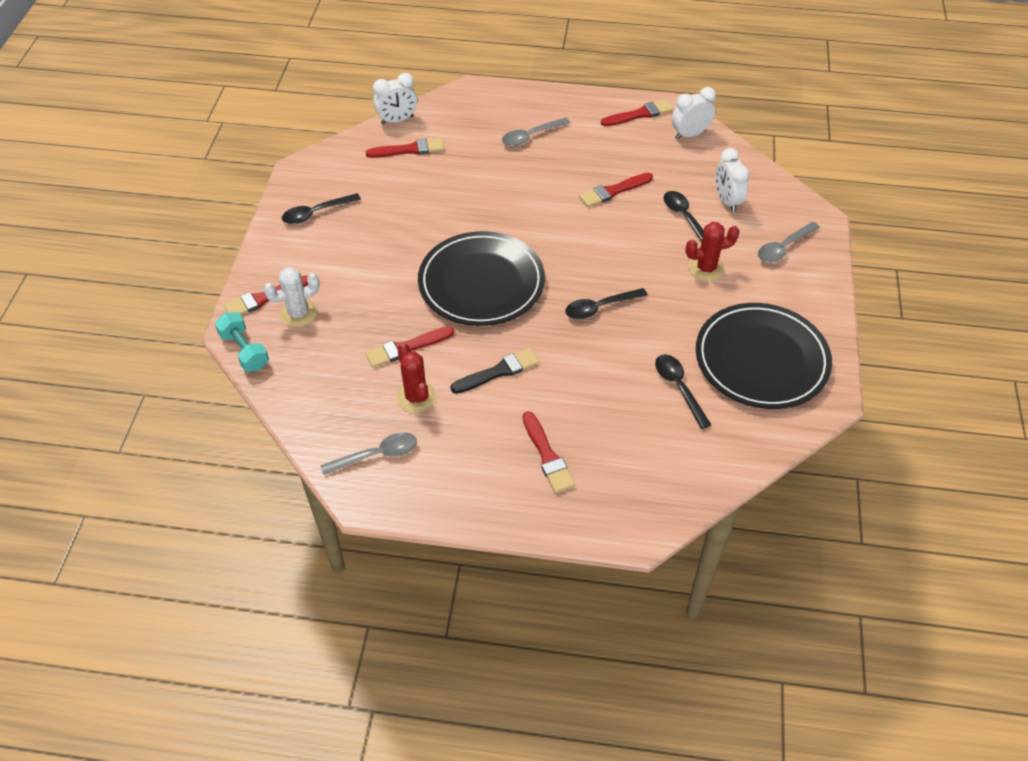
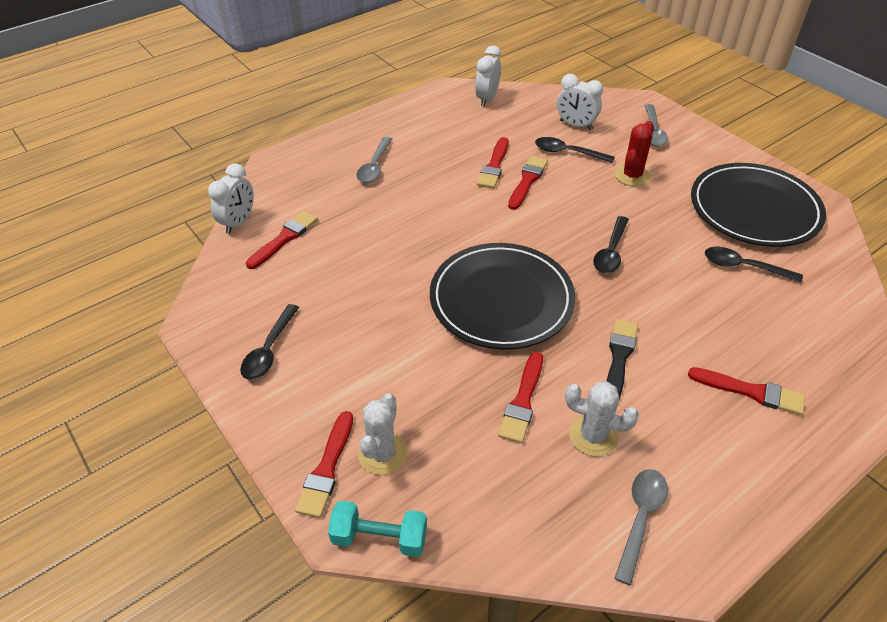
camera: 45 degrees left, 5 degrees down
red cactus [396,343,436,413] -> white cactus [565,382,639,457]
red brush [601,99,673,126] -> red brush moved to [508,156,548,210]

